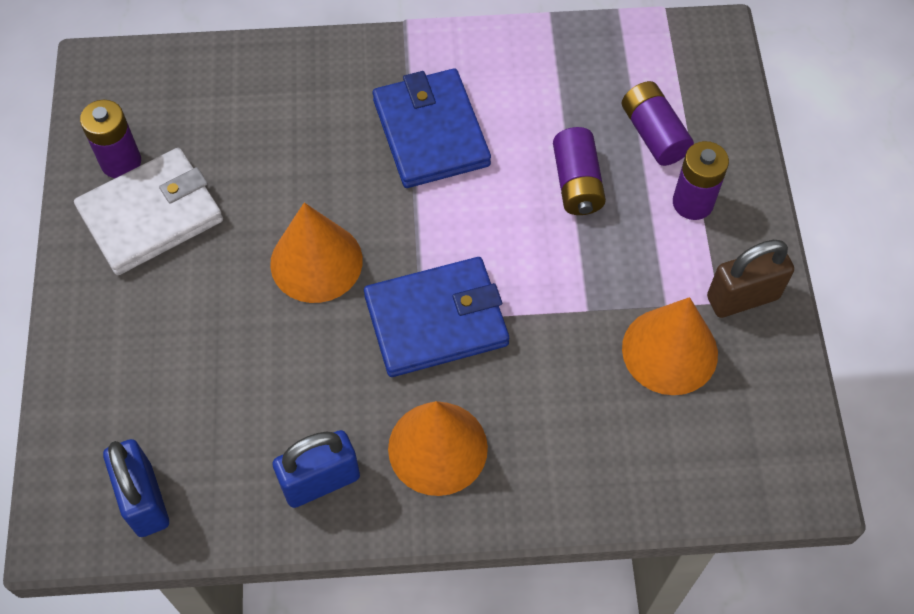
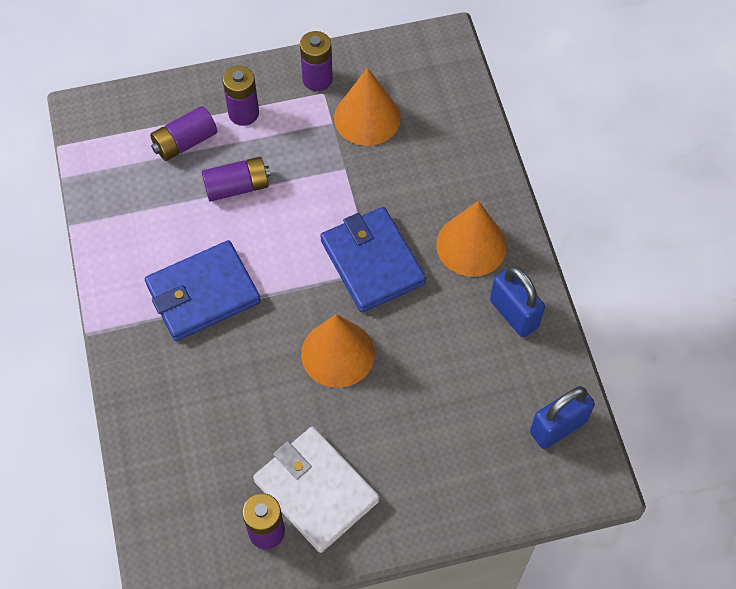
camera: 100 degrees left, 0 degrees up
brown padlock [707,240,794,318] -> purple battery [300,31,333,91]

